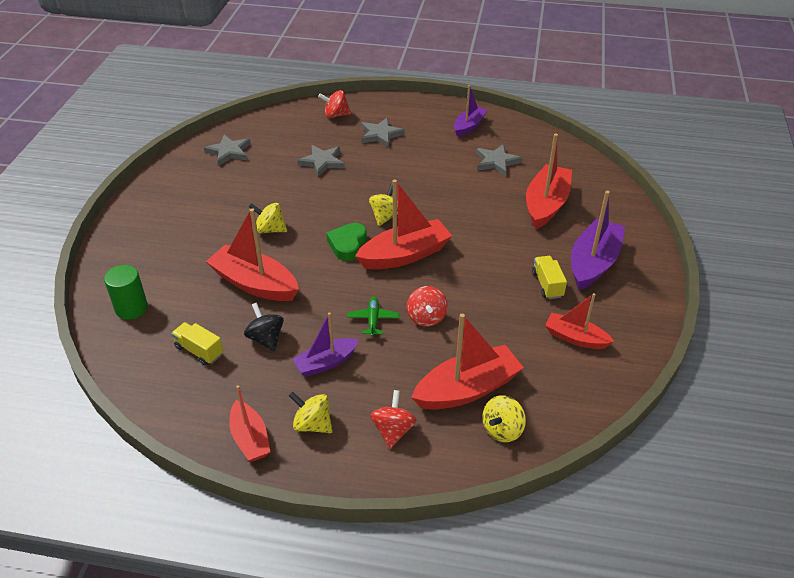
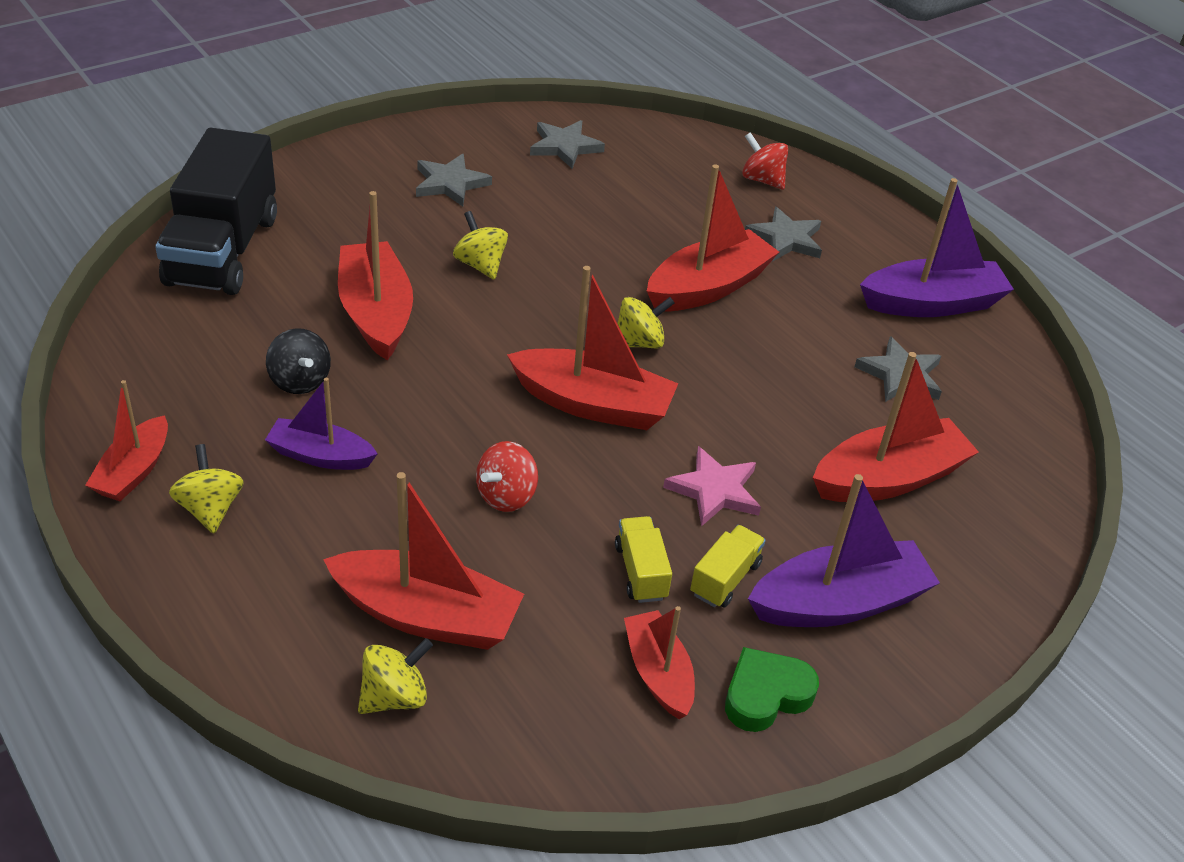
camera: 40 degrees right, 0 degrees up
green cylinder [104,265,148,320] -> black truck [155,128,277,295]
yellow truck [171,322,223,366] -> yellow truck moved to [615,516,672,603]
black spinning top [244,303,284,352] -> black spinning top turned 135 degrees clockwise [266,328,331,394]
grey star [297,145,345,177] -> grey star moved to [416,154,492,207]
green heart [326,223,367,261] -> green heart moved to [725,647,819,732]
green plane [347,297,399,337] -> none
red spinning top [370,390,417,449] -> none
purple boat [454,85,488,137] -> purple boat [860,178,1014,317], size x1.63
yellow spinning top [482,395,526,442] -> yellow spinning top turned 150 degrees clockwise [358,638,433,714]
none -> red boat [647,164,779,311]
none -> pink star [663,446,761,527]

